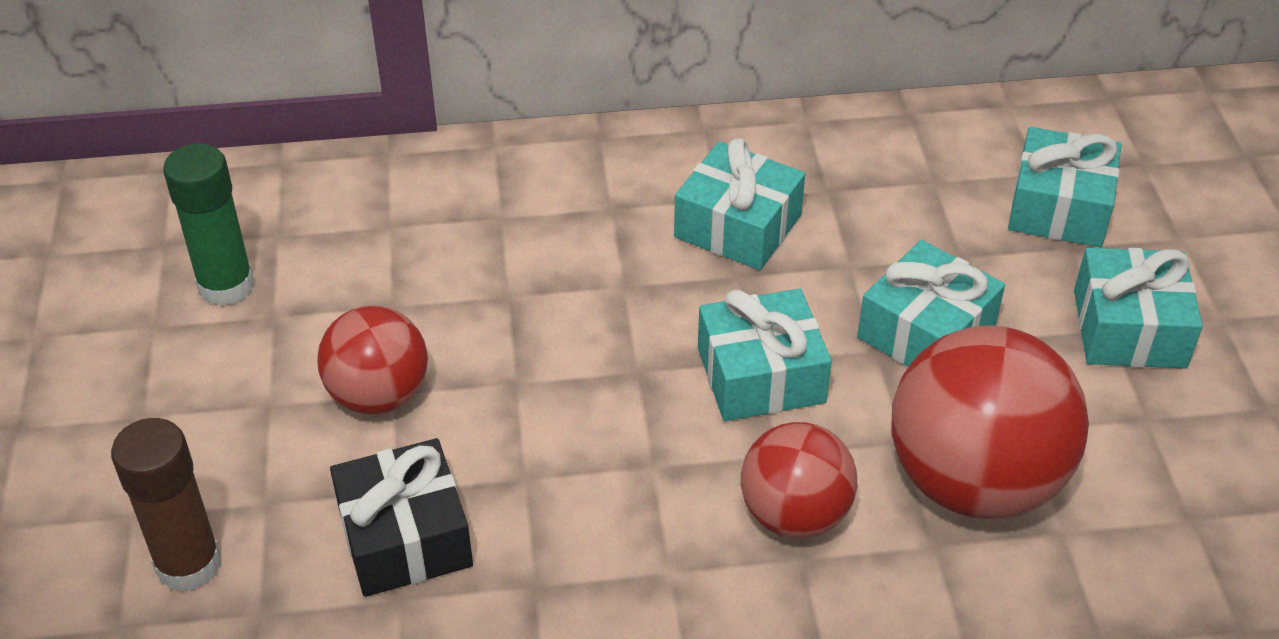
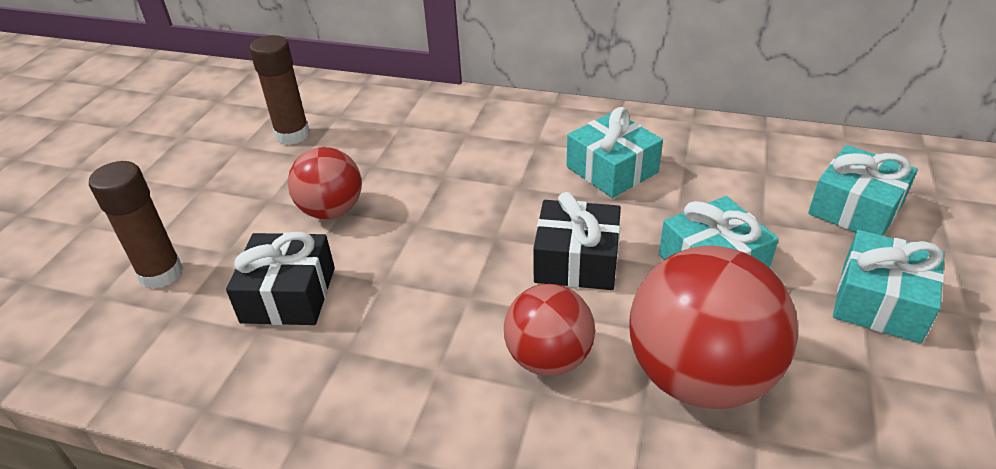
camera: 25 degrees right, 5 degrees down
green glue stick [163,143,254,306] -> brown glue stick [249,35,310,145]
turquoise gift [698,289,832,421] -> black gift [533,192,621,290]

